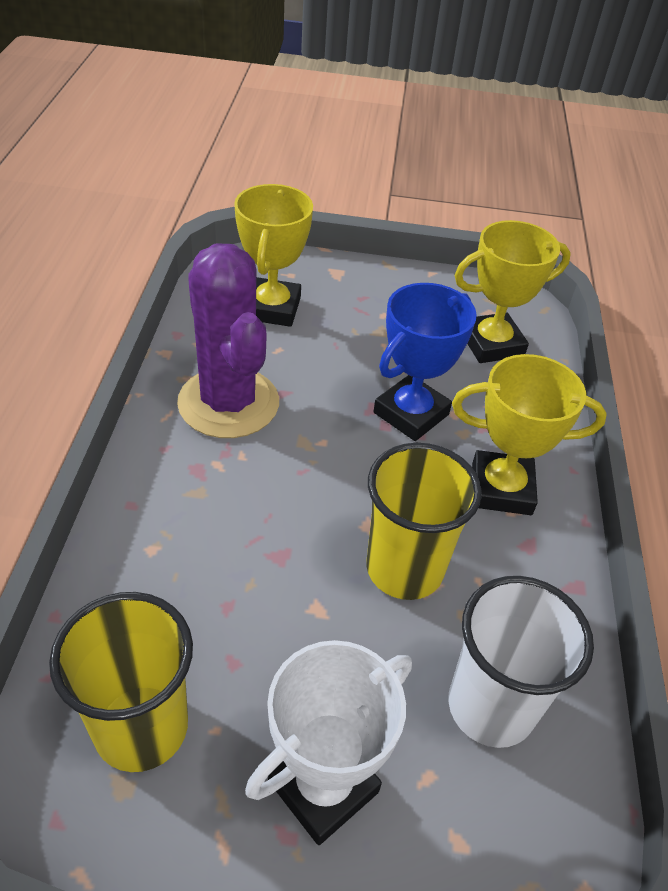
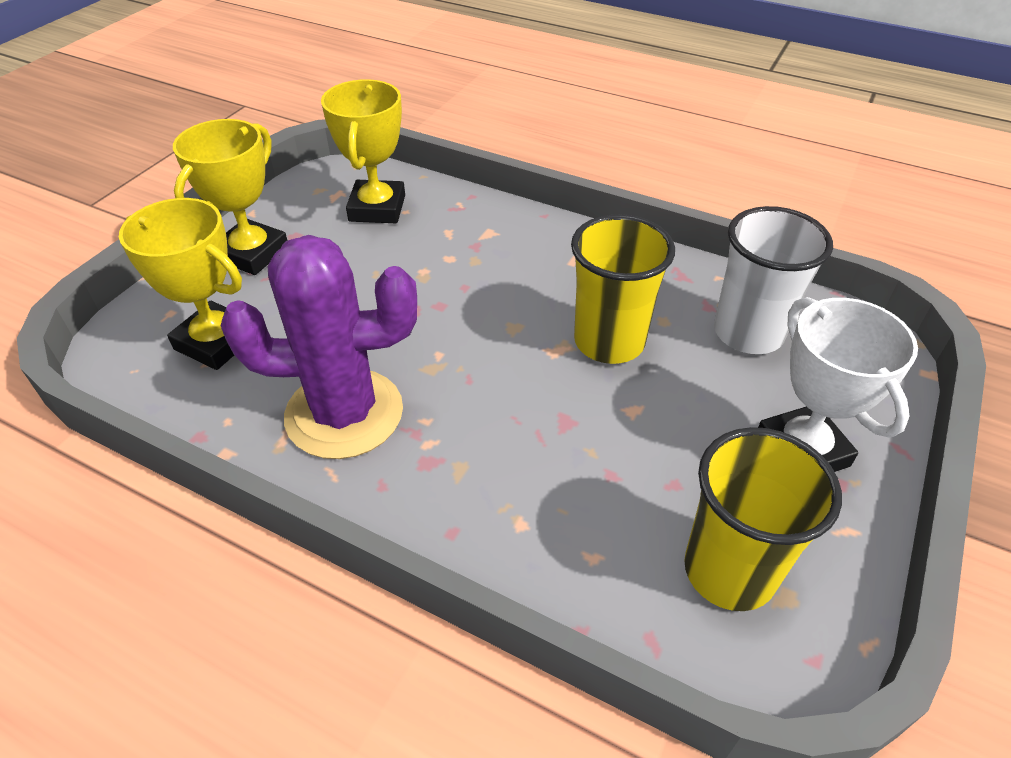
camera: 65 degrees left, 0 degrees up
blue trophy [373,283,477,441] -> none
yellow trophy [452,354,607,515] -> yellow trophy moved to [173,119,288,275]

